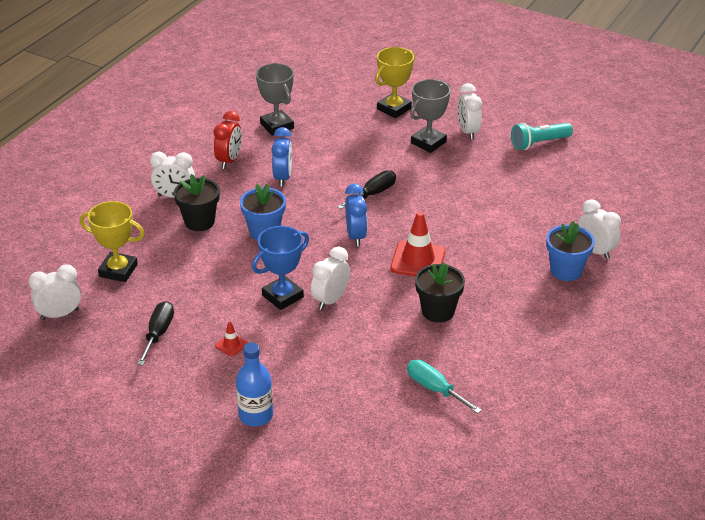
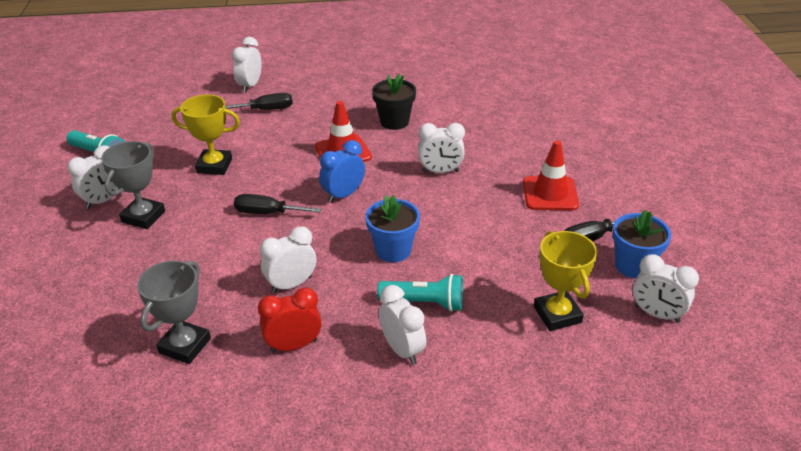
camera: 125 degrees left, 0 degrees up
black flower pot [174,174,220,231] -> turquoise flashlight [377,274,463,312]
red traffic cone [215,322,248,356] -> red traffic cone [523,140,579,210], size x2.12
blue bottle [236,343,273,427] -> none
blue trophy [252,226,309,310] -> none
blue clock [271,127,292,187] -> white clock [260,226,316,293]
yellow trophy [375,47,415,118] -> yellow trophy moved to [171,94,240,175]
turquoise screwdriver [407,360,482,414] -> none
grey trophy [410,79,451,153] -> grey trophy turned 75 degrees counterclockwise [101,141,165,229]
blue flower pot [546,221,595,281] -> blue flower pot moved to [613,210,671,278]
none -> black screwdriver [226,93,293,110]

